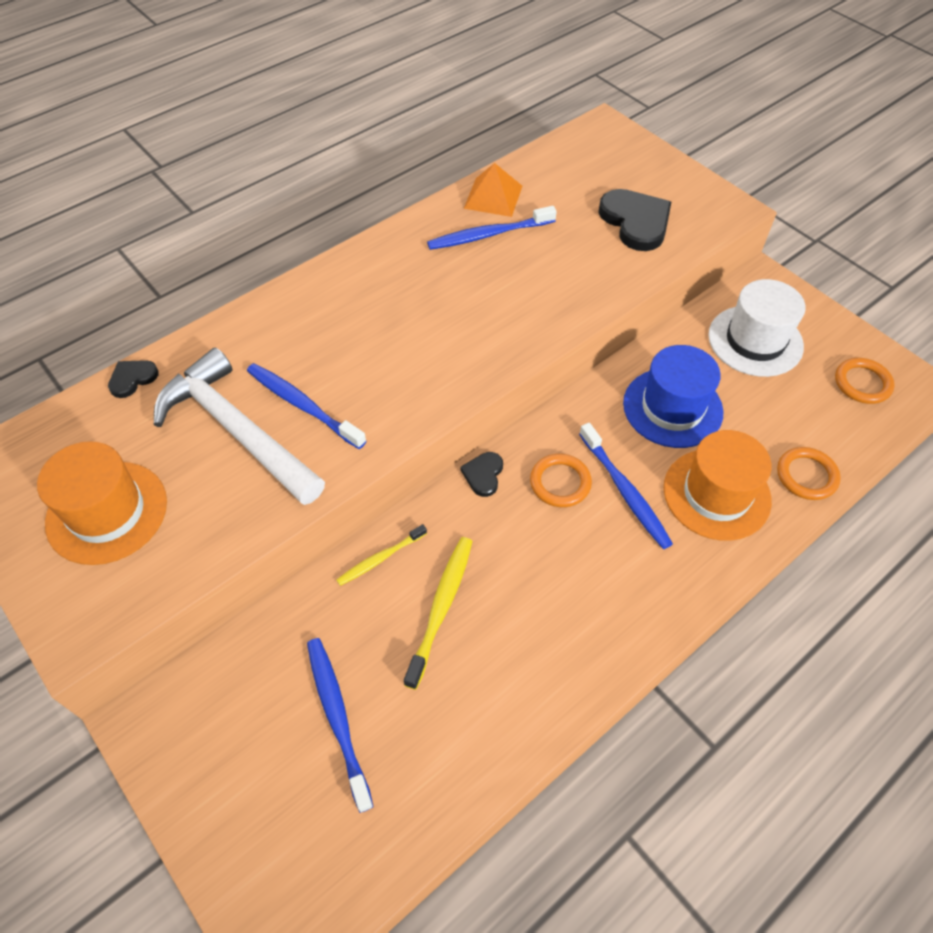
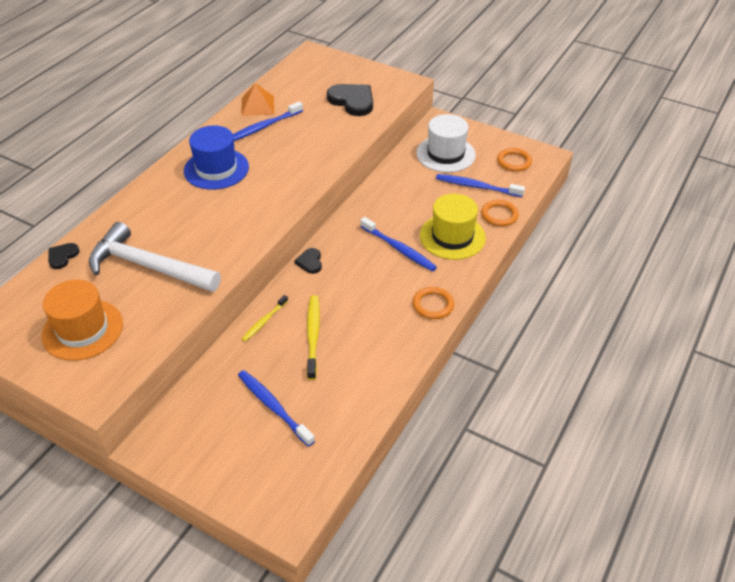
camera: 20 degrees left, 10 degrees down
blue toothbrush [247,363,366,449] -> blue toothbrush moved to [436,174,525,197]
orange ring [530,454,592,507] -> orange ring moved to [413,287,454,319]
blue hat [623,345,723,448] -> blue hat moved to [184,125,249,190]
orange hat [664,430,772,541] -> yellow hat [420,194,486,260]

